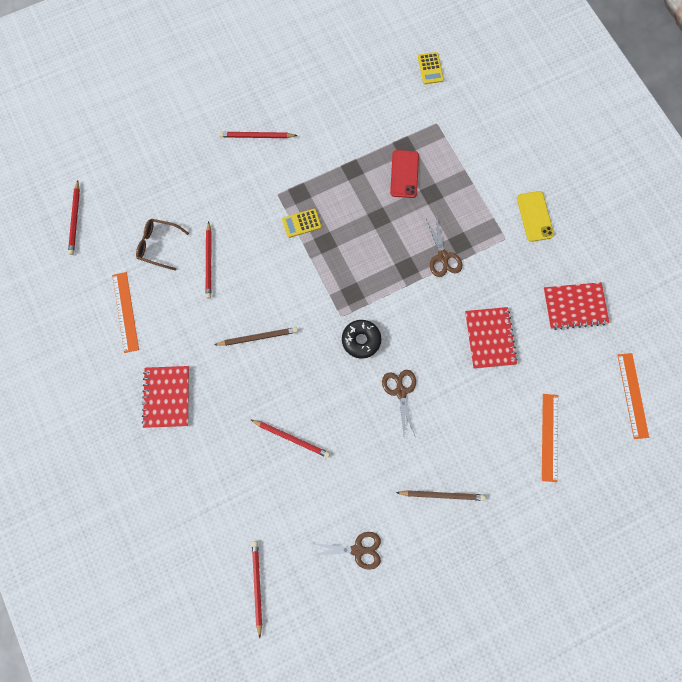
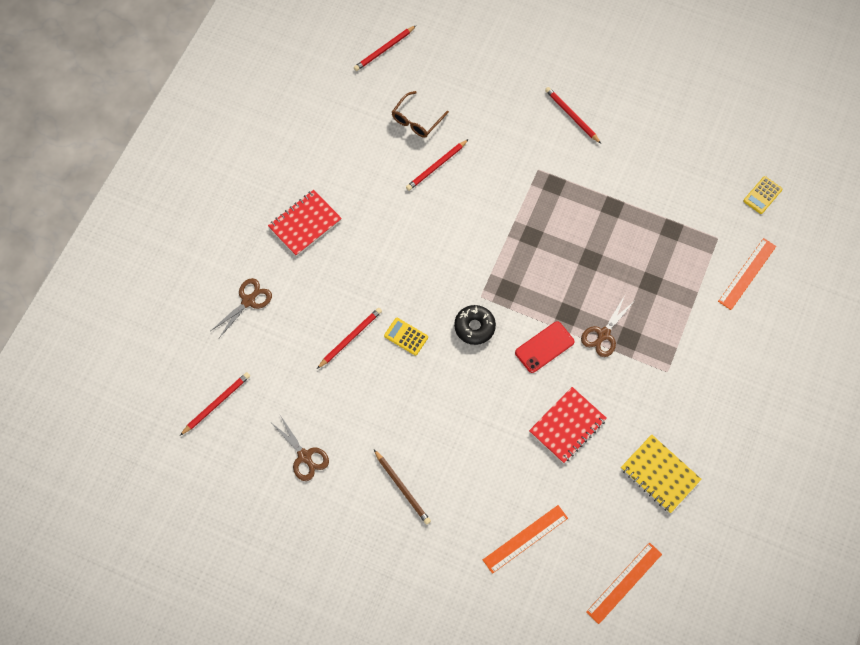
camera: 50 degrees right, 5 degrees down
orange ruler [112,272,139,353] -> orange ruler moved to [718,238,776,310]
brown glasses [136,219,189,271] -> brown glasses turned 120 degrees counterclockwise [392,91,449,138]
brown pencil [214,327,298,346] -> none
red pencil [250,419,330,458] -> red pencil turned 120 degrees counterclockwise [317,308,382,369]
yellow calculator [282,209,322,238] -> yellow calculator moved to [384,318,428,356]
brown scissors [382,370,416,438] -> brown scissors moved to [211,278,272,338]
red phone [390,150,419,198] -> red phone moved to [515,321,574,373]
yellow phone [517,191,554,242] -> none
red notebook [543,282,609,330] -> yellow notebook [621,435,702,513]

